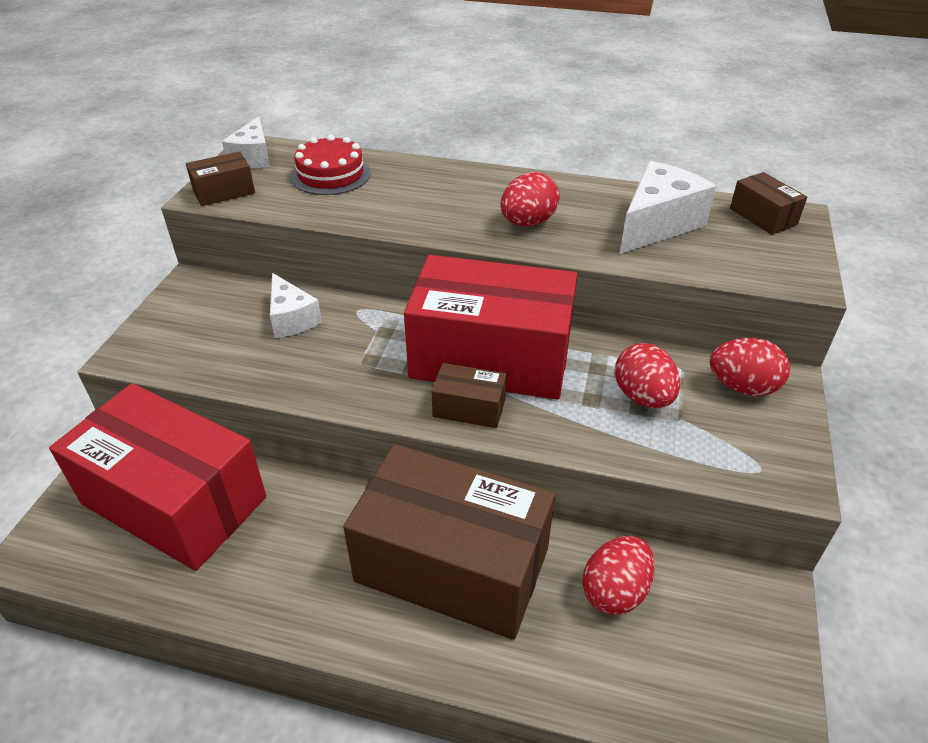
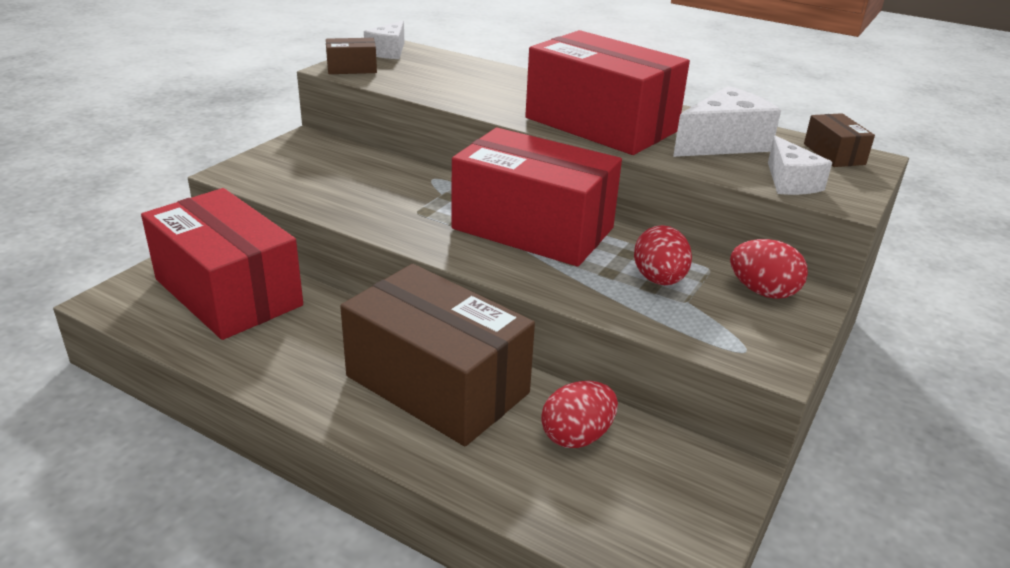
camera: 15 degrees right, 10 degrees down
white cheese [270,273,322,338] -> white cheese moved to [768,136,832,195]
red cake [290,135,371,195] -> none
brown box [431,363,507,428] -> none
red egg [501,172,560,226] -> red box [525,30,690,155]

